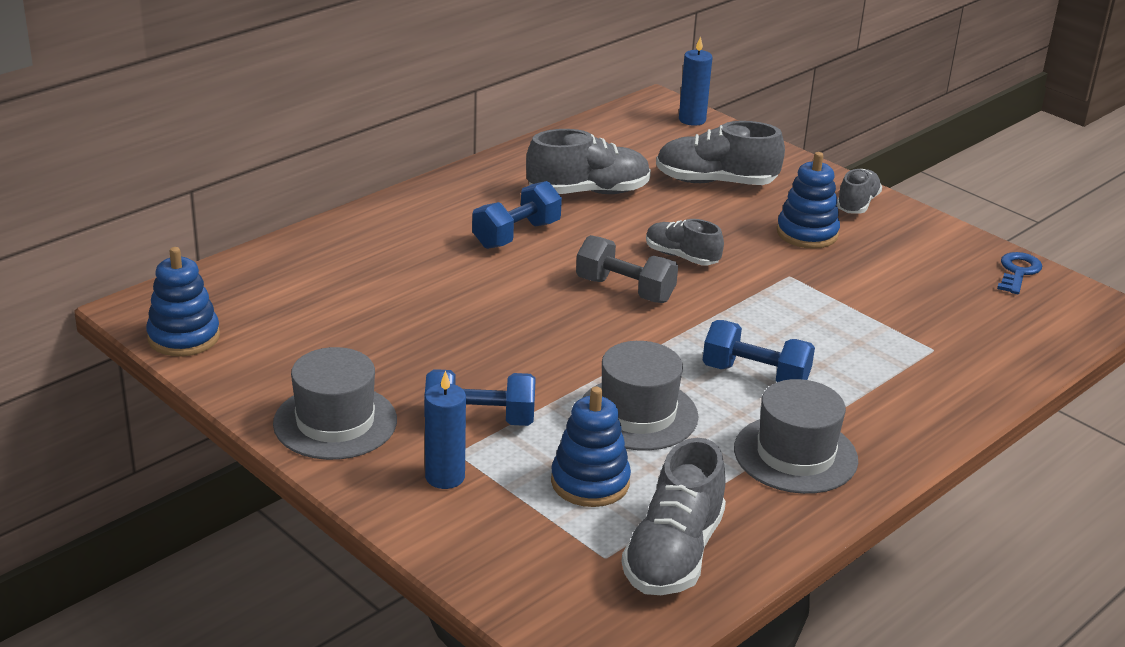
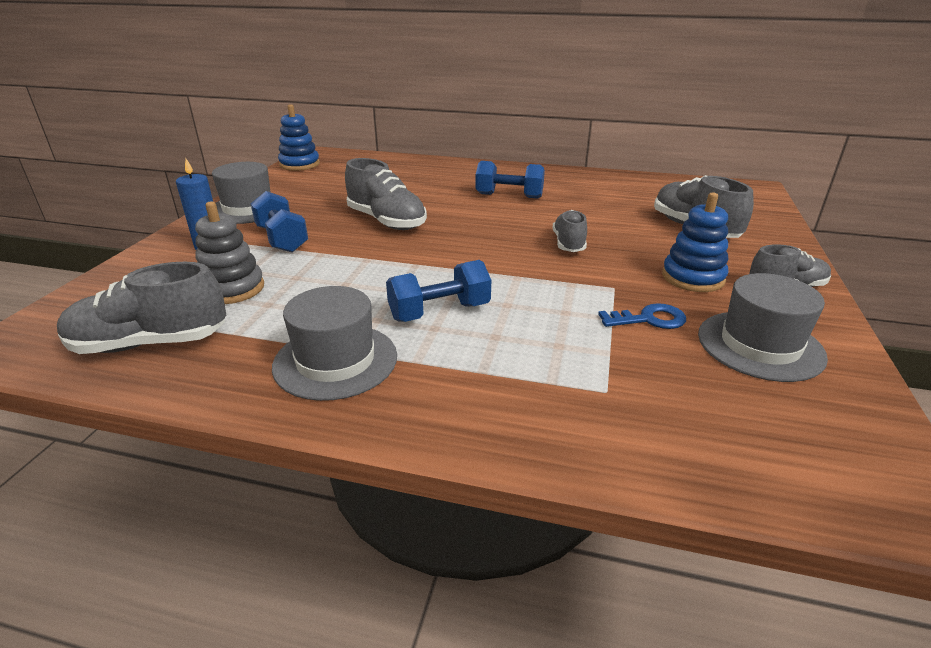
camera: 60 degrees right, 0 degrees up
grey shoe [526,129,651,194] -> grey shoe moved to [345,158,427,230]
blue stacking toy [551,387,631,507] -> grey stacking toy [195,201,264,304]
grey dumbbell [576,235,678,303] -> none
grey hat [582,341,698,451] -> grey hat moved to [698,273,828,382]
blue candle [679,36,713,126] -> none
blue dumbbell [703,320,815,382] -> blue dumbbell turned 75 degrees clockwise [386,260,491,322]
blue key [997,252,1042,294] -> blue key moved to [598,303,686,329]

